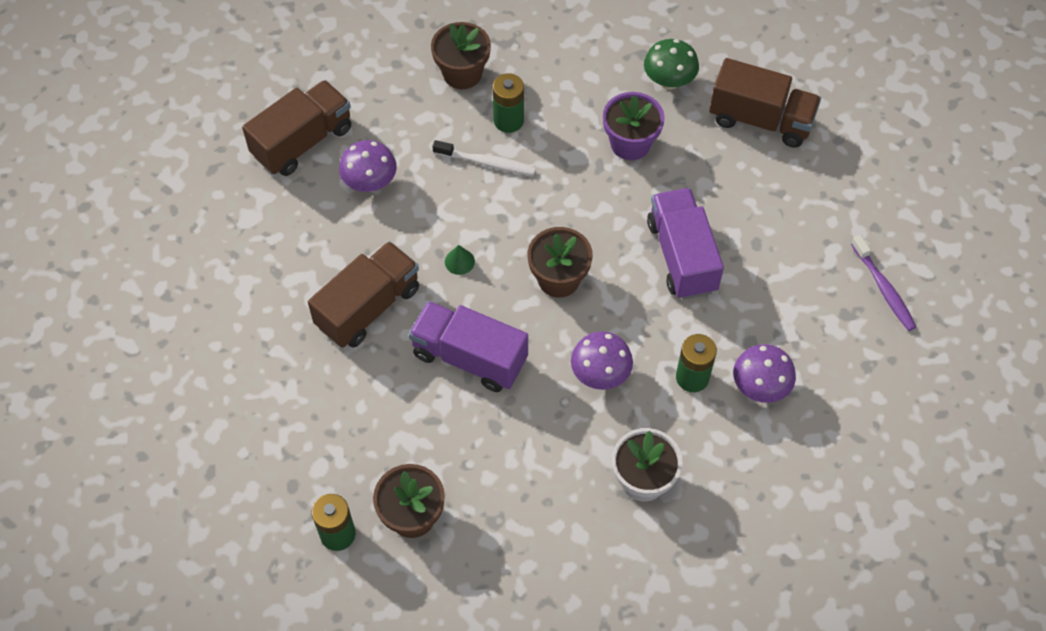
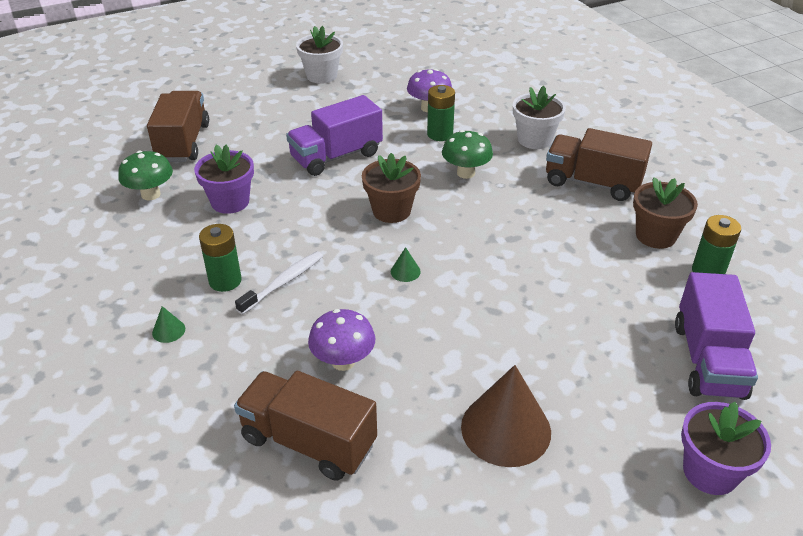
camera: 110 degrees left, 20 degrees down
brown truck [308,241,419,348] -> brown truck moved to [546,128,652,201]
purple truck [409,301,528,392] -> purple truck moved to [675,272,758,400]
brown flower pot [431,22,491,89] -> green cone [152,306,185,343]
white toothbrush [432,140,536,176] -> white toothbrush turned 45 degrees clockwise [235,251,323,315]
purple mushroom [571,331,633,390] -> green mushroom [442,130,493,179]
purple toothbrush [851,235,916,331] -> white flower pot [296,26,343,84]
none -> brown cone [461,365,551,467]
none -> purple flower pot [681,402,771,495]

